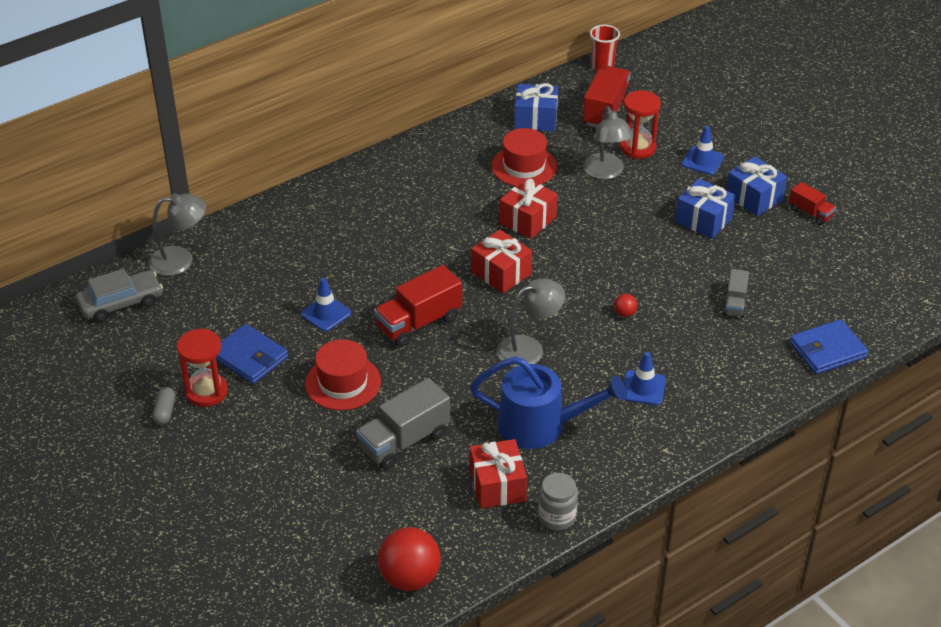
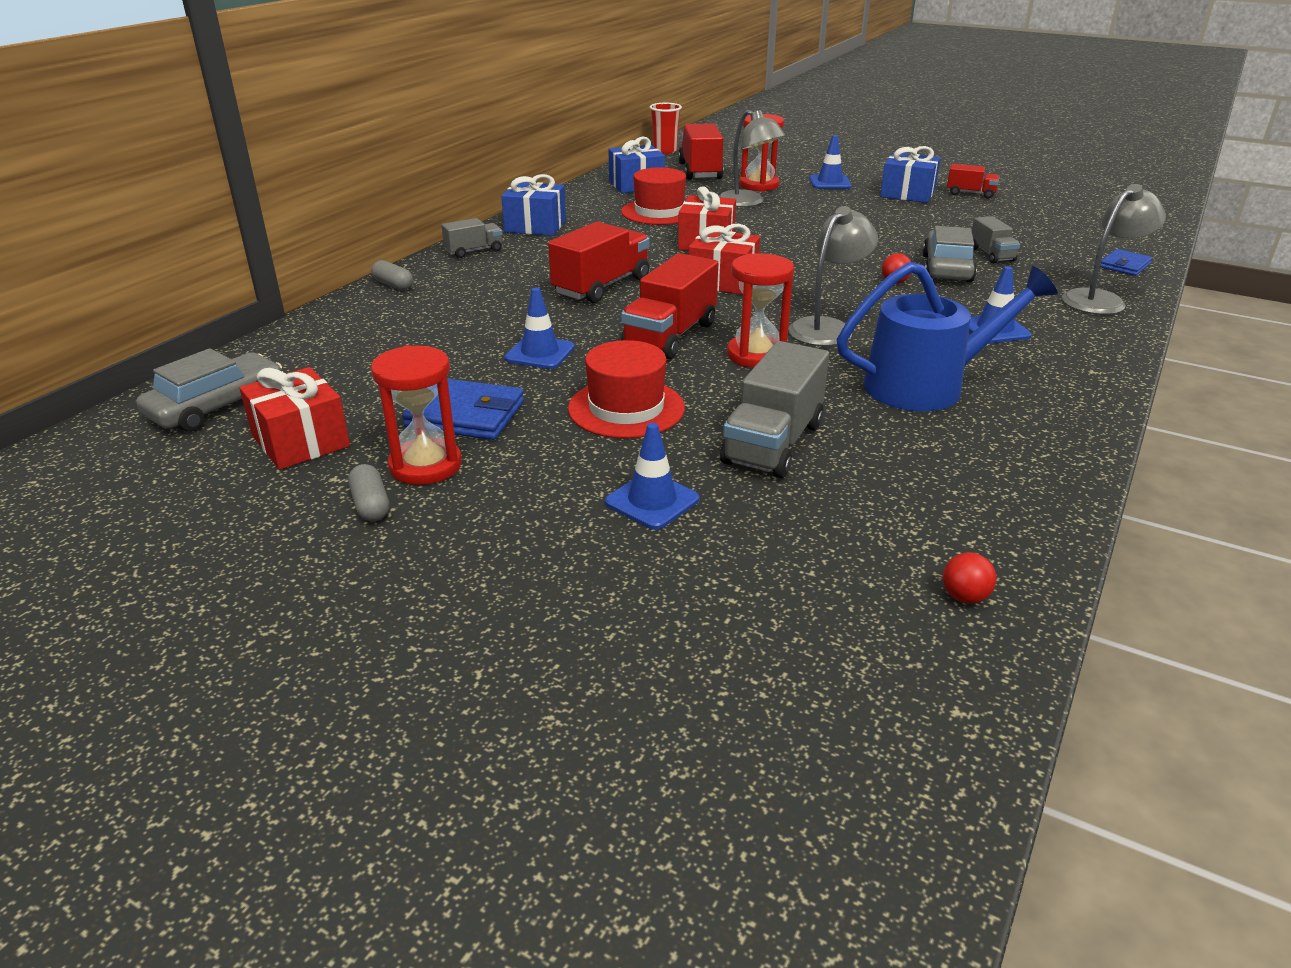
camera: 25 degrees left, 10 degrees down
grey lamp [149,193,206,276] -> grey lamp moved to [1062,184,1166,315]
red ball [378,527,441,591] -> red ball [943,552,997,604], size x0.44
red gift [470,439,527,509] -> red gift moved to [239,367,350,470]
grey jar [538,473,578,531] -> none
blue gift [675,178,736,239] -> blue gift moved to [501,174,566,236]
blue wallet [790,319,869,374] -> blue wallet [1100,249,1152,276], size x0.61
none -> grey capsule [371,260,413,290]
none -> grey truck [441,218,503,258]
none -> red truck [548,222,649,303]
none -> blue traffic cone [605,423,699,530]
none -> red hourglass [727,253,794,368]
none -> grey car [922,226,977,282]

